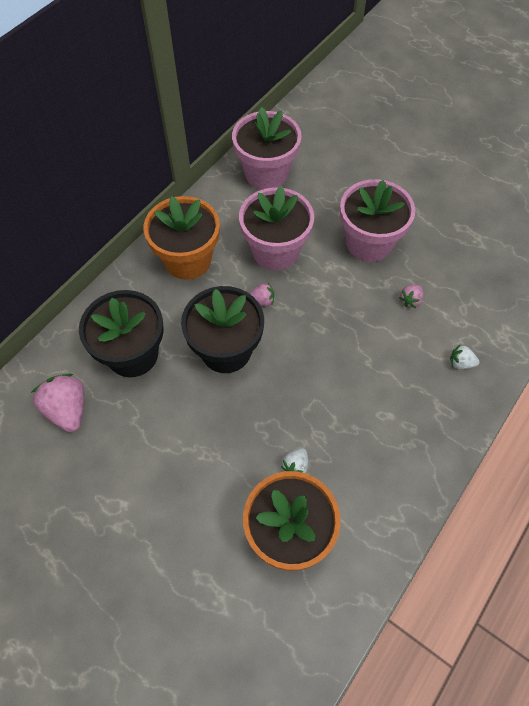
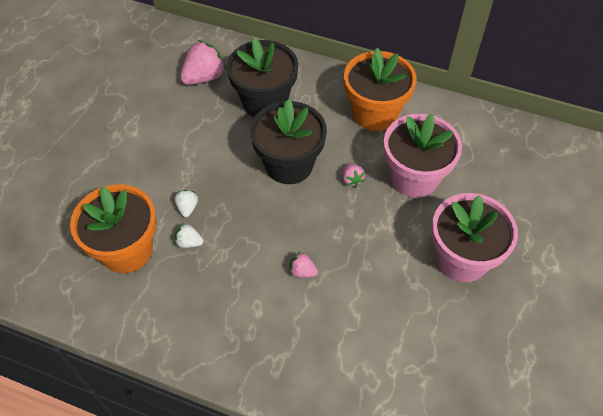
camera: 75 degrees right, 5 degrees down
pink flower pot [232,107,301,190] -> none
pink strawberry [399,285,423,308] -> pink strawberry moved to [289,251,318,277]
white strawberry [450,344,479,369] -> white strawberry moved to [174,190,198,217]

